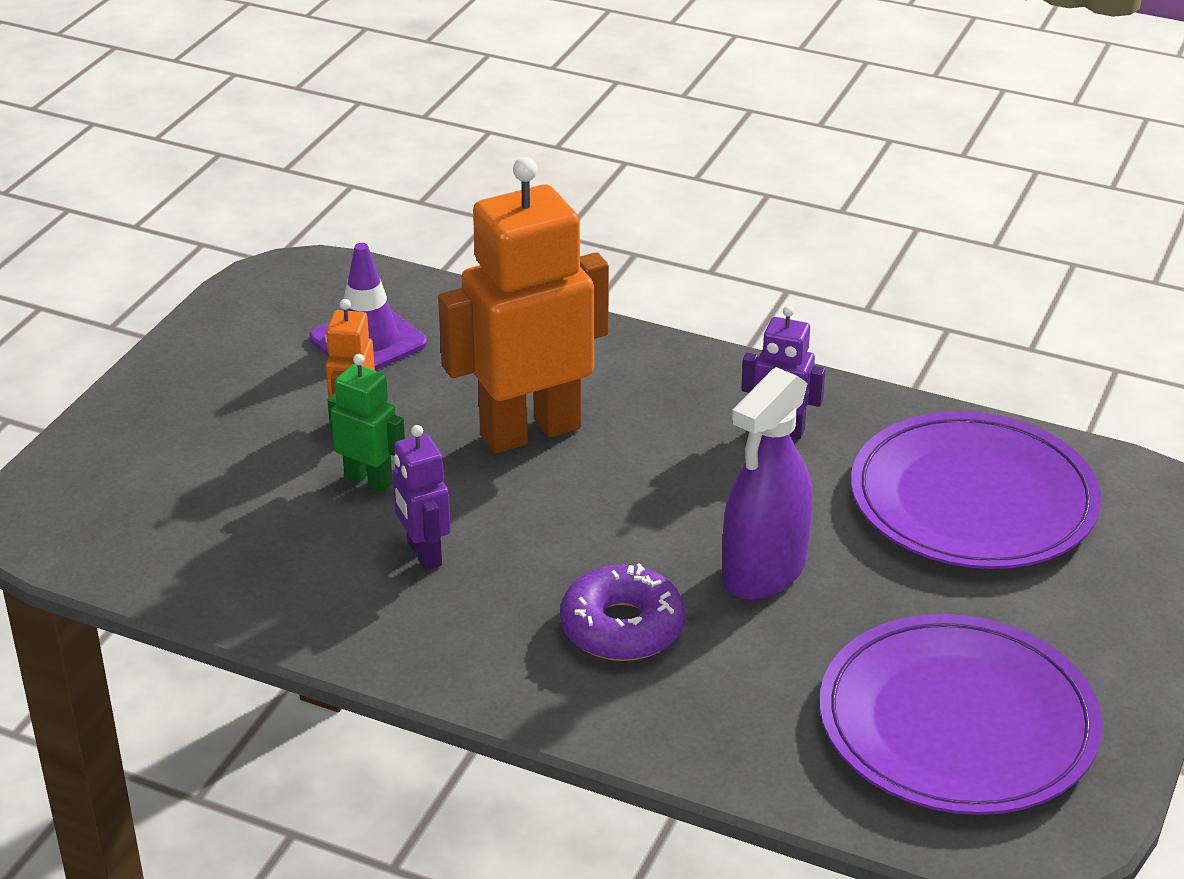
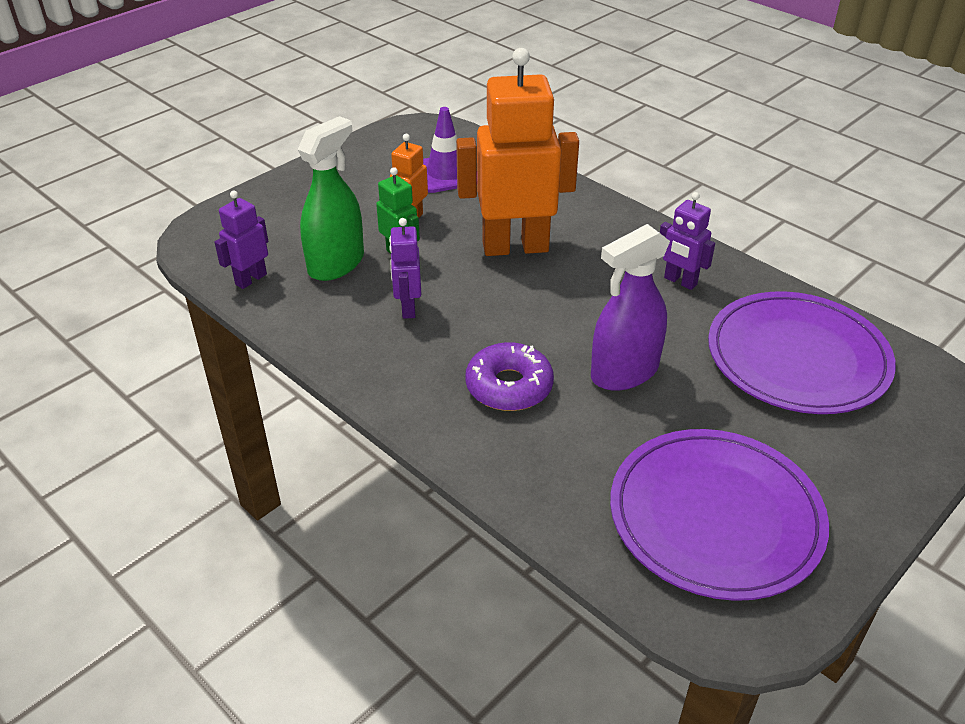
camera: 20 degrees right, 5 degrees up
none -> purple robot [214,191,268,289]
none -> green spray bottle [298,116,364,281]

